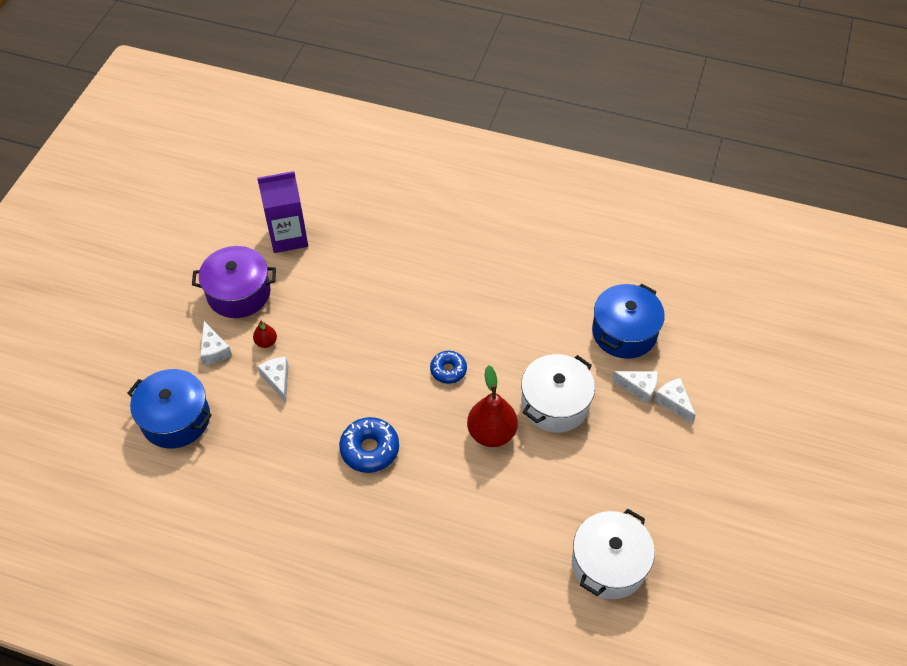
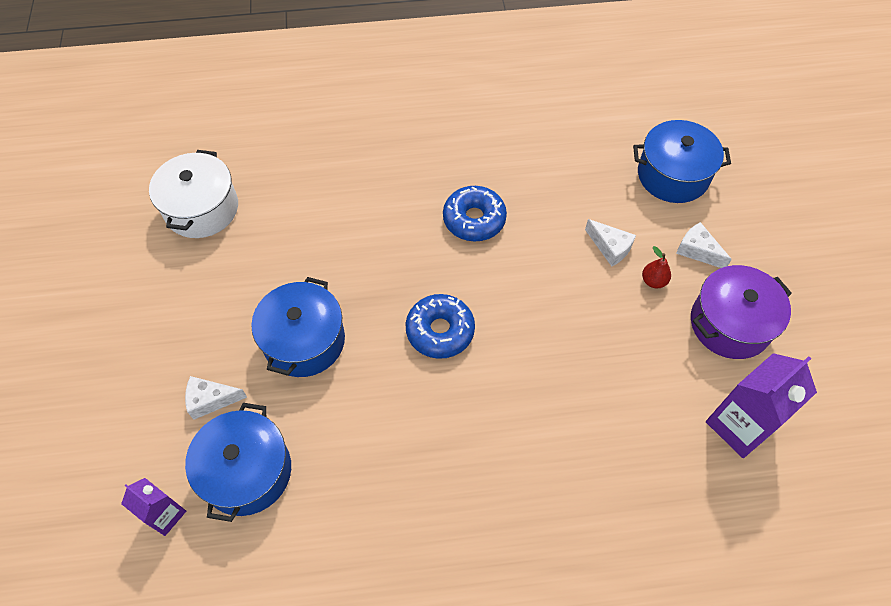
camera: 155 degrees right, 5 degrees up
blue donut [430,351,467,384] -> blue donut [405,294,475,359], size x1.54
red pear [467,365,518,447] -> none
white pot [521,354,595,433] -> blue pot [251,277,345,377]
white cheese [654,378,696,424] -> none
none -> purple carton [121,478,186,536]

